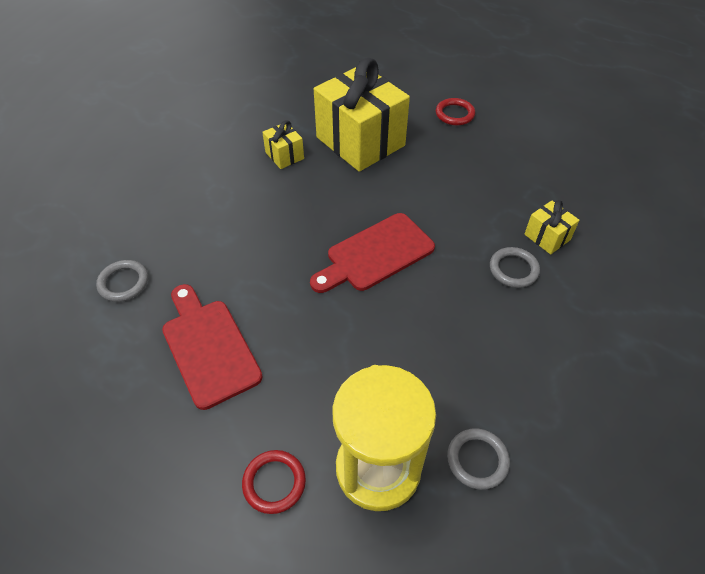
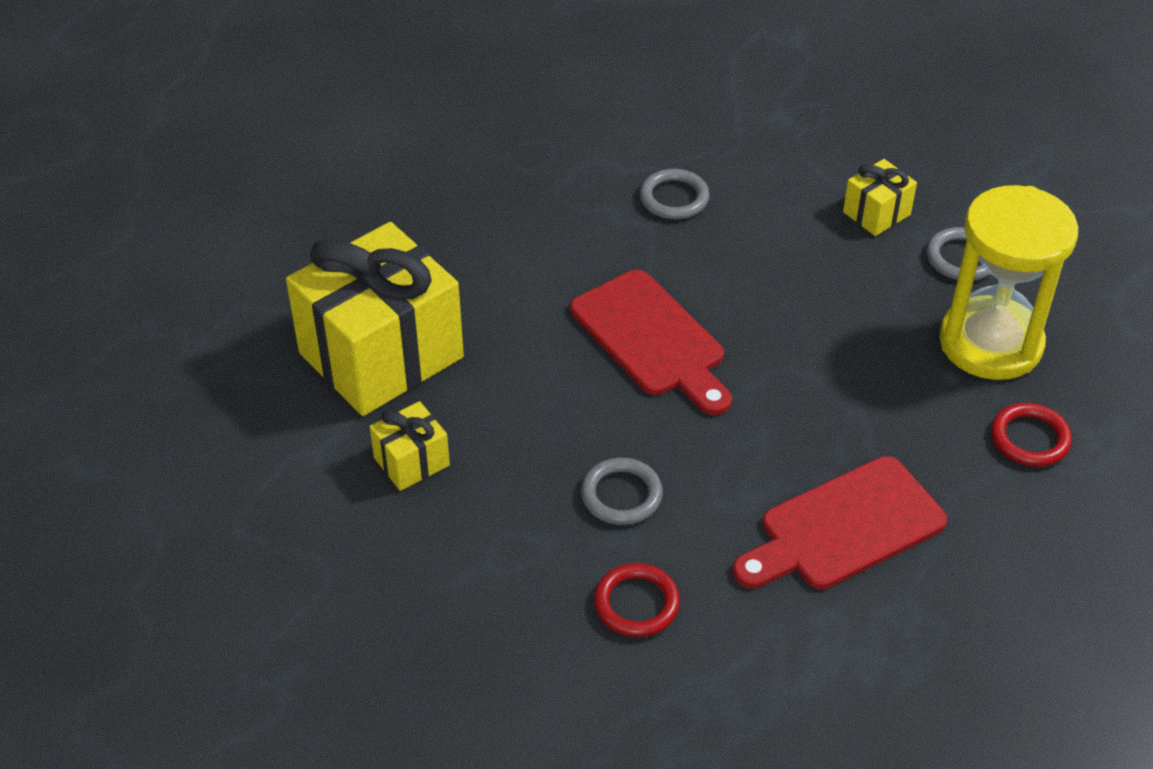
camera: 90 degrees left, 5 degrees down
grey ring [96,260,148,302] -> grey ring moved to [581,458,663,525]
red ring [436,98,475,126] -> red ring moved to [594,563,680,637]
yellow gift [524,200,579,254] -> yellow gift moved to [843,159,917,236]

